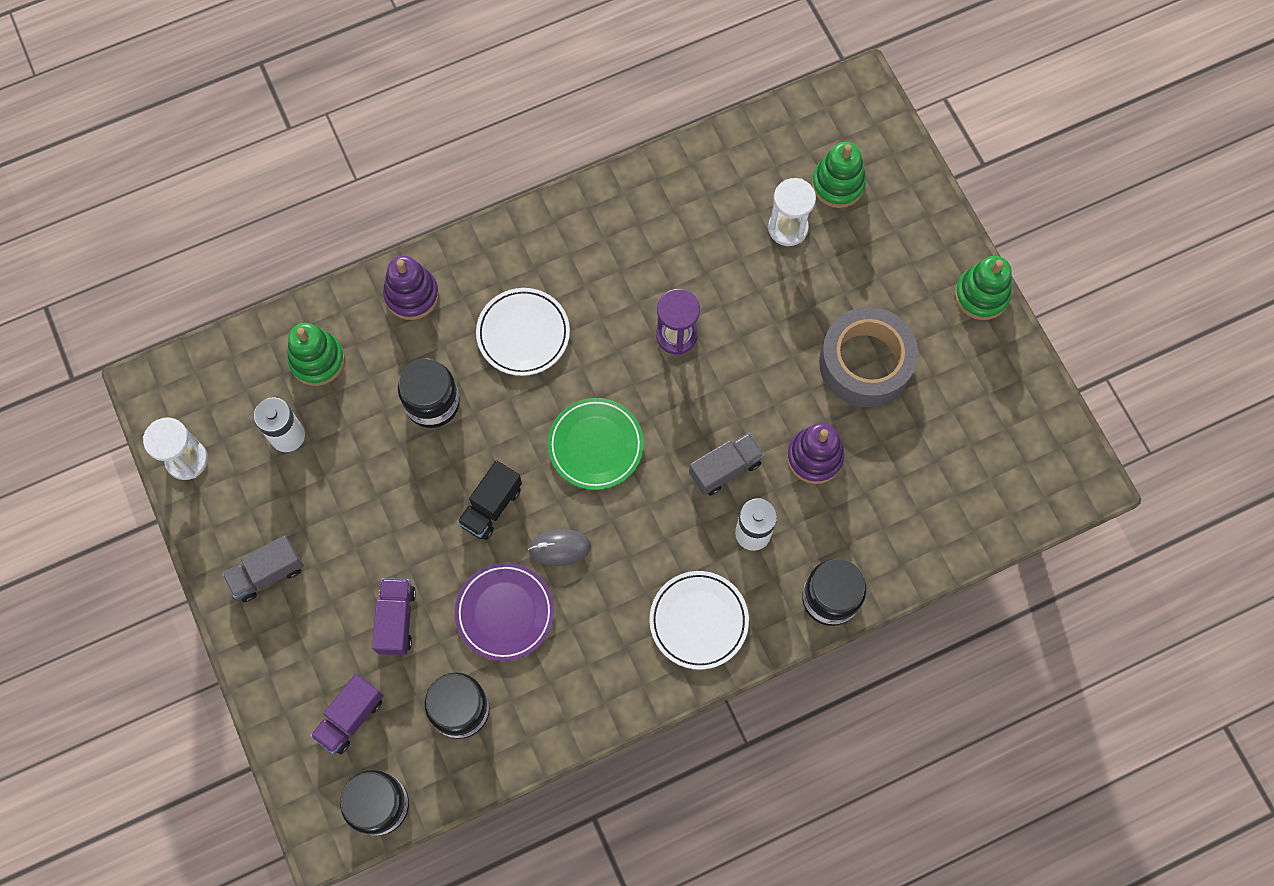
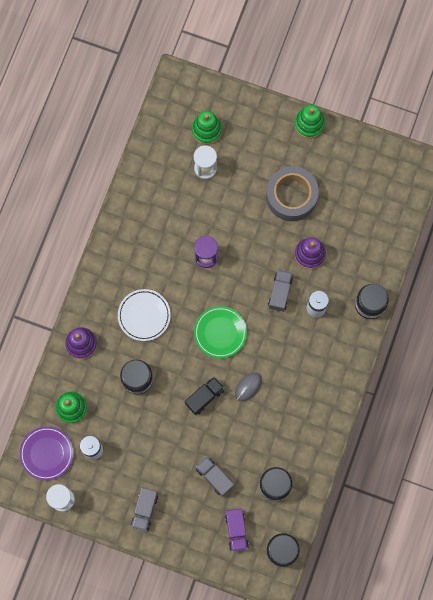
camera: 45 degrees left, 5 degrees up
purple truck [372,578,416,655] -> grey truck [196,456,234,497]
purple plate [455,563,554,661] -> purple plate moved to [19,426,74,481]
black truck [457,460,522,540] -> black truck turned 120 degrees counterclockwise [185,377,224,415]
white plate [650,571,749,670] -> none

